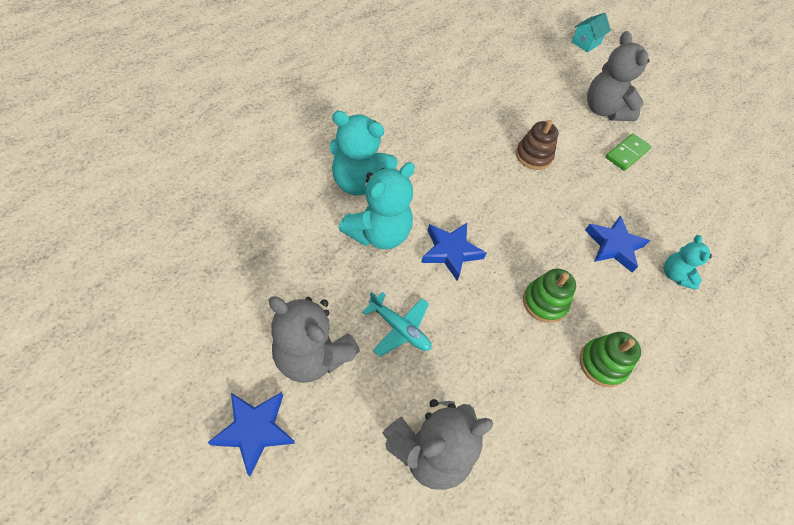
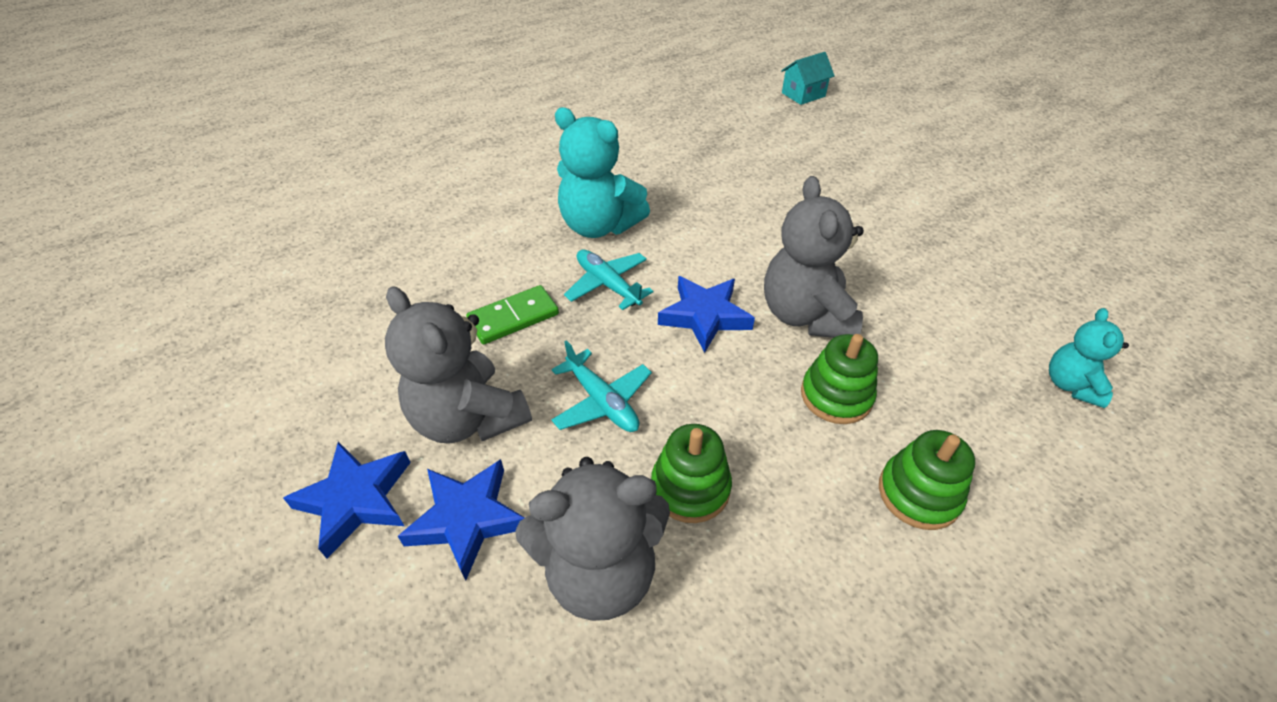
camera: 20 degrees right, 10 degrees down
turquoise teddy bear [339,162,415,249] -> turquoise plane [564,250,653,310]
brown stacking toy [516,120,559,170] -> none
turquoise house [571,13,611,52] -> turquoise house moved to [781,52,835,105]
blue star [585,215,650,273] -> blue star moved to [398,459,525,580]
grey teddy bear [587,31,650,121] -> grey teddy bear moved to [764,176,864,338]
green domino [606,134,651,171] -> green domino moved to [466,285,559,344]
none -> green stacking toy [651,424,732,523]

